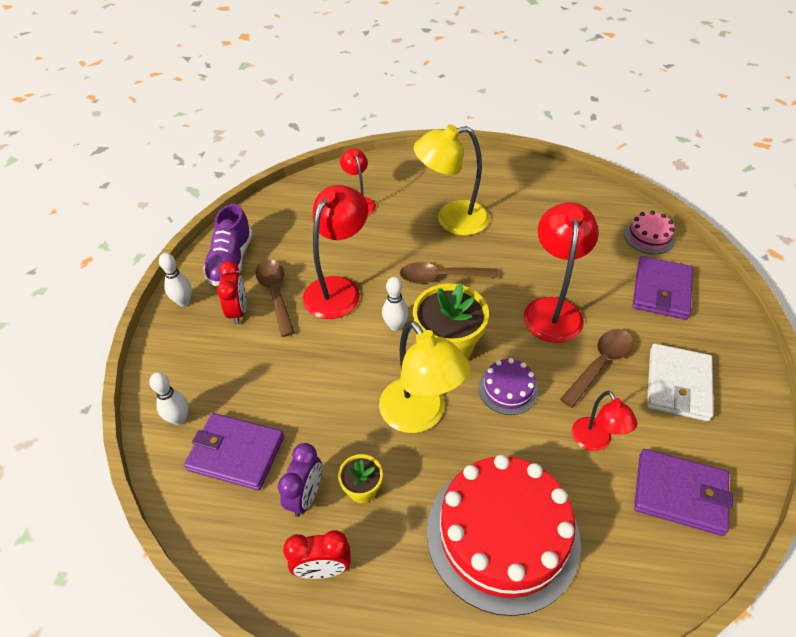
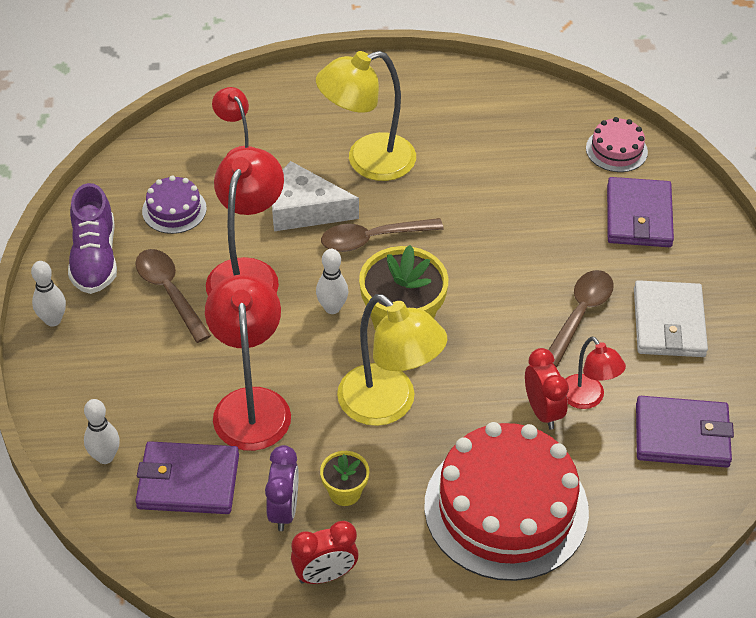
camera: 15 degrees left, 0 degrees up
red clock [217,261,246,325] -> red clock moved to [525,348,569,430]
purple cake [479,358,538,415] -> purple cake moved to [142,176,207,234]
red lamp [523,202,599,343] -> red lamp moved to [205,274,291,451]
none -> white cheese [272,161,359,231]

